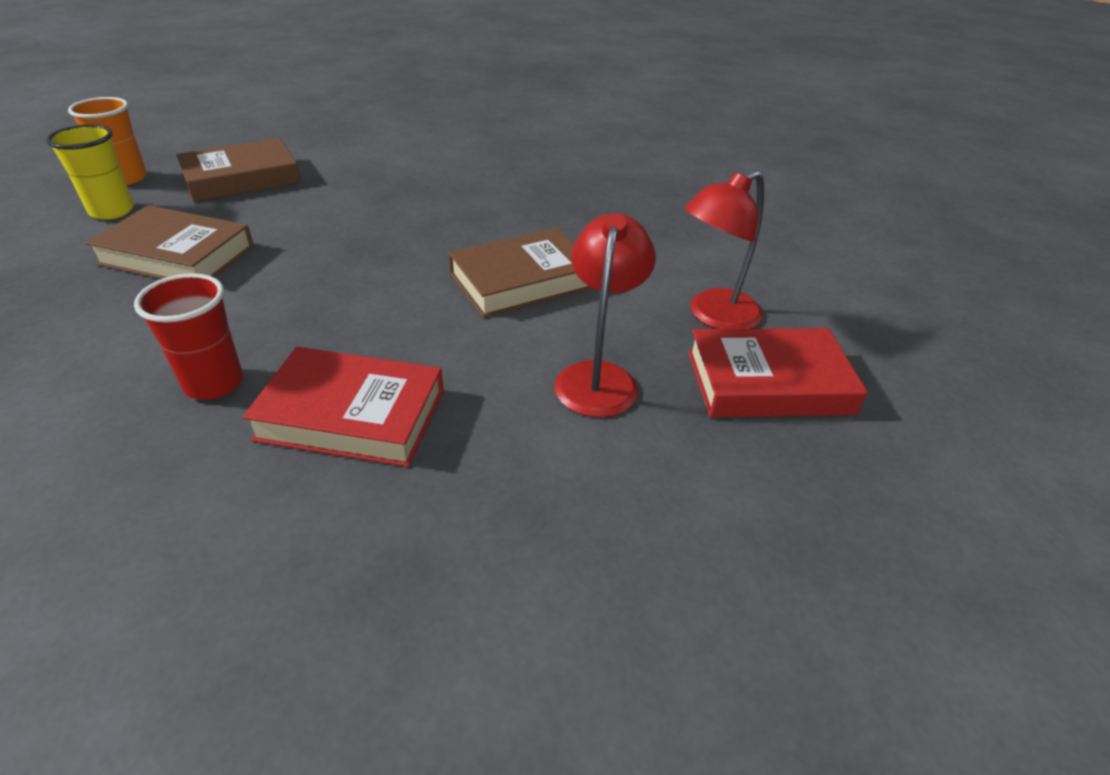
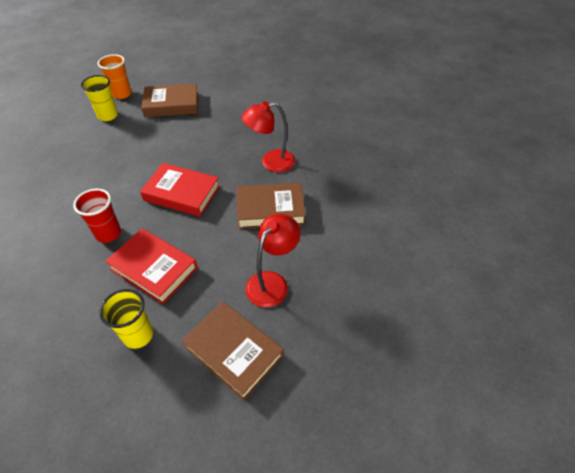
camera: 25 degrees right, 10 degrees up
brown book [86,205,254,279] -> brown book moved to [181,302,284,401]
red lamp [684,170,764,329] -> red lamp moved to [242,101,296,172]
red book [688,328,868,418] -> red book moved to [140,163,220,217]
none -> yellow cup [99,289,153,349]

